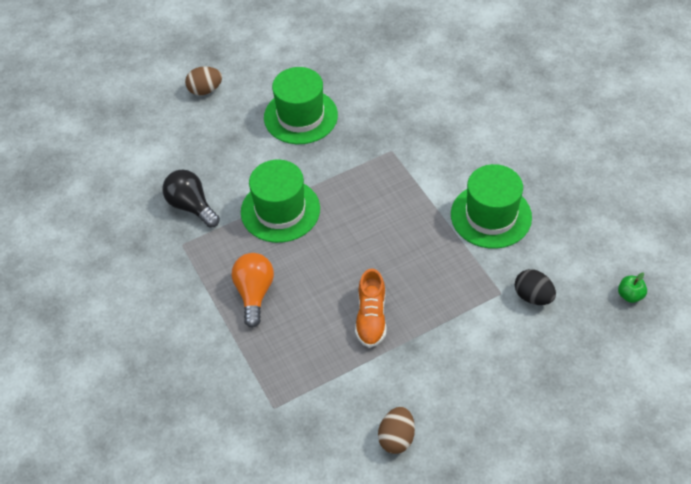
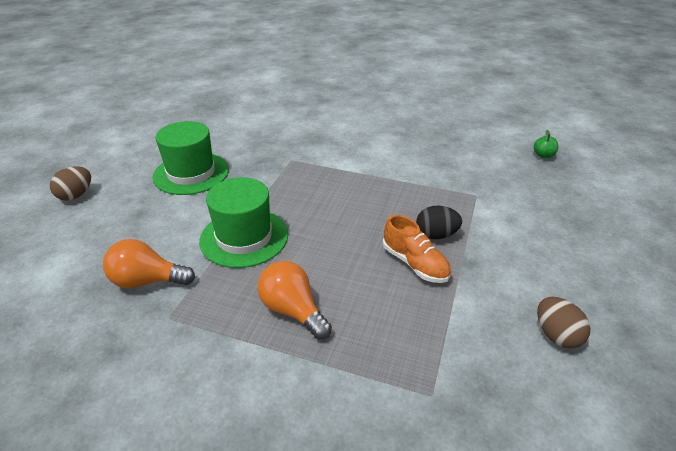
camera: 45 degrees left, 15 degrees down
black light bulb [162,169,220,228] -> orange light bulb [103,239,195,288]
green hat [451,164,532,249] -> none
black egg [515,269,556,305] -> black egg moved to [416,206,462,239]

